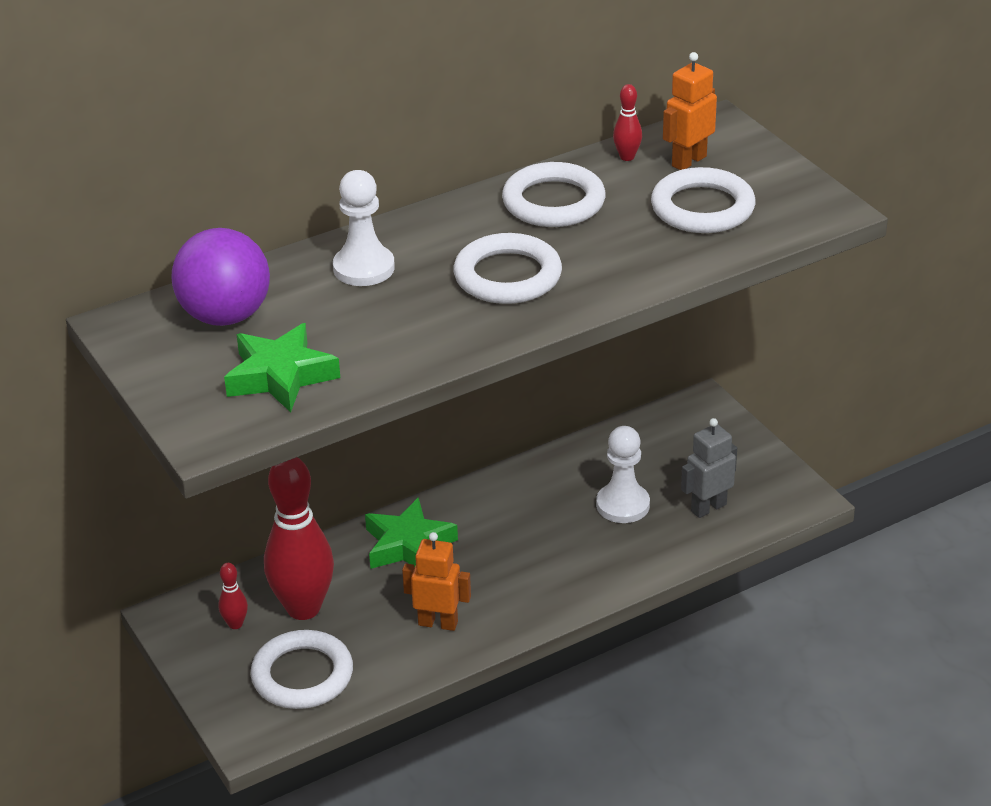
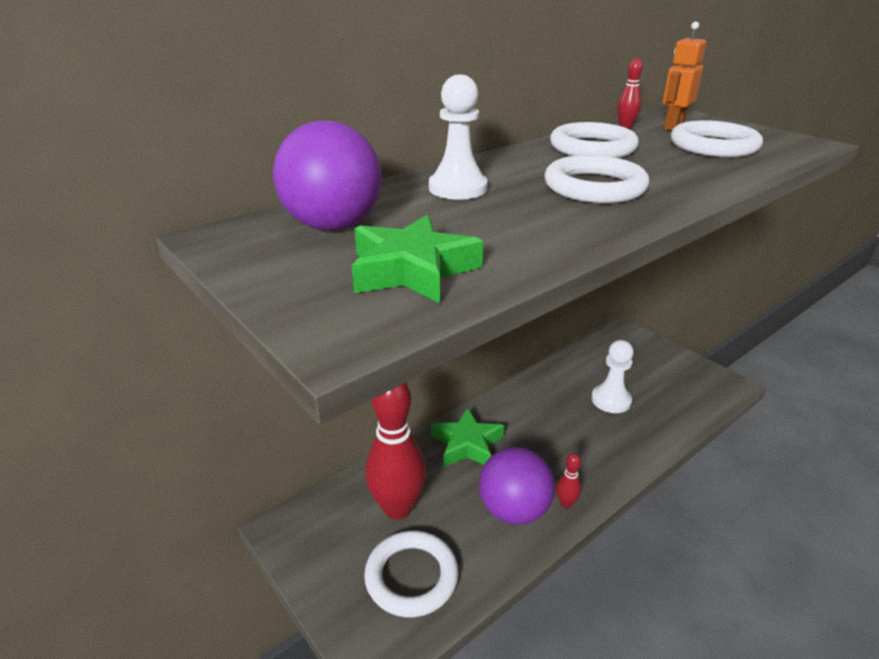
camera: 10 degrees left, 5 degrees down
red bowling pin [219,563,248,629] -> red bowling pin moved to [556,453,581,508]
orange robot [402,532,471,631] -> purple ball [479,447,555,525]
grey robot [681,418,737,518] -> none

